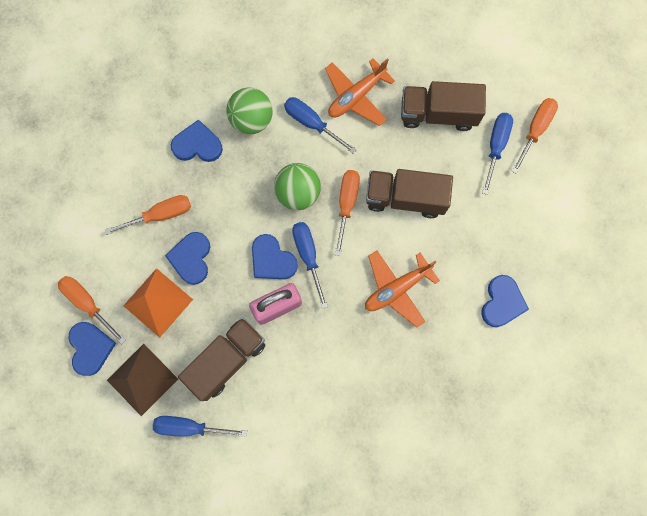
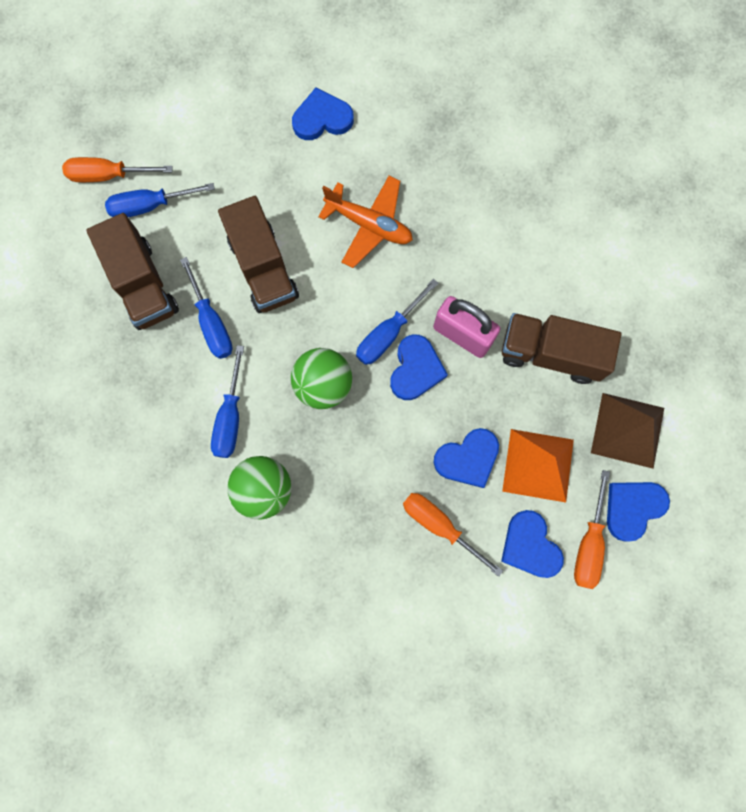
camera: 120 degrees left, 0 degrees up
blue screwdriver [153,416,247,437] -> blue screwdriver moved to [180,257,233,359]
blue heart [171,119,223,162] -> blue heart moved to [501,510,564,578]
orange plane [325,58,395,126] -> none
orange screwdriver [335,170,360,256] -> none

